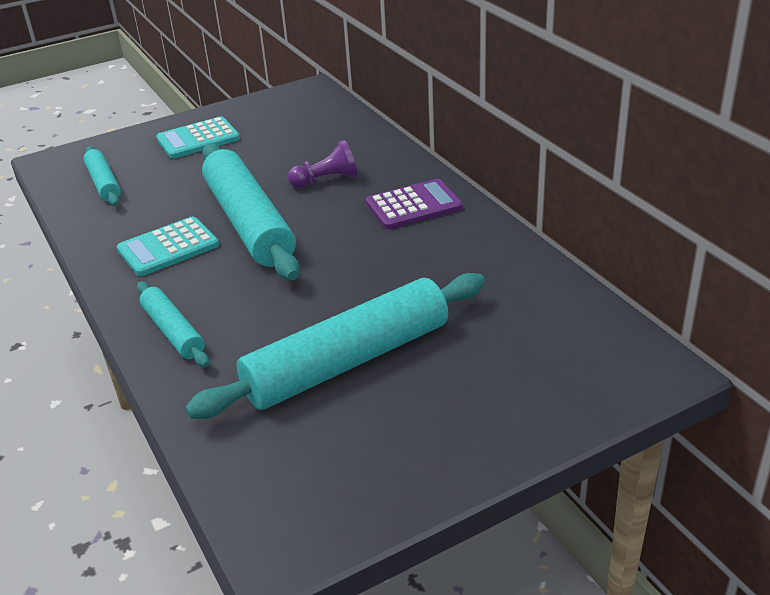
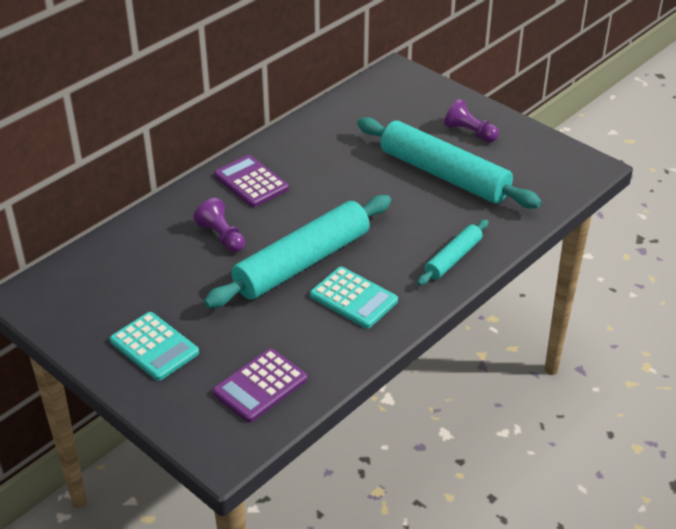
camera: 110 degrees left, 5 degrees up
turquoise rolling pin [83,146,121,206] -> purple calculator [213,349,307,422]
none -> purple pawn [444,99,499,142]

